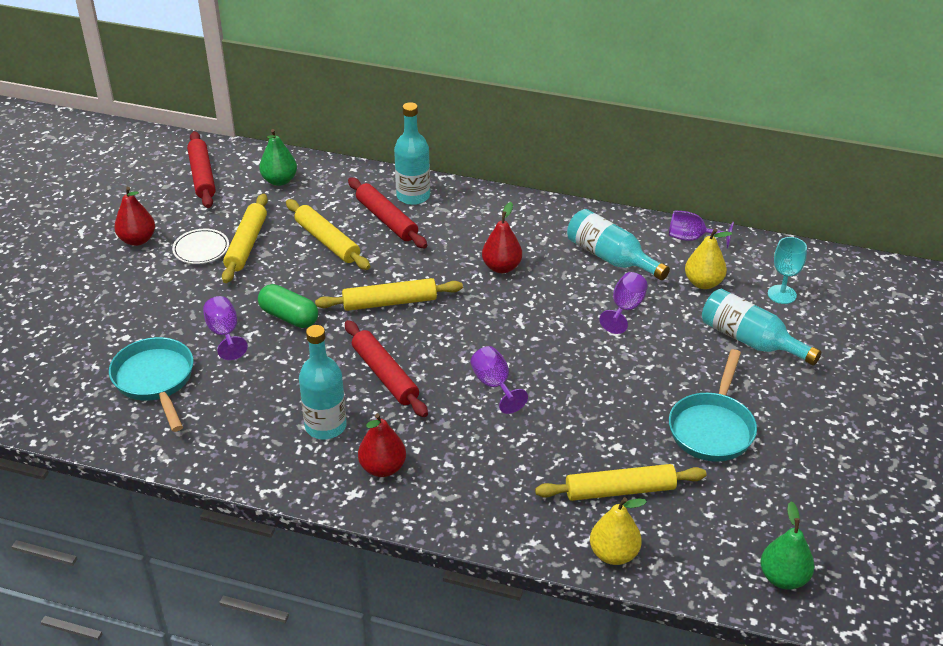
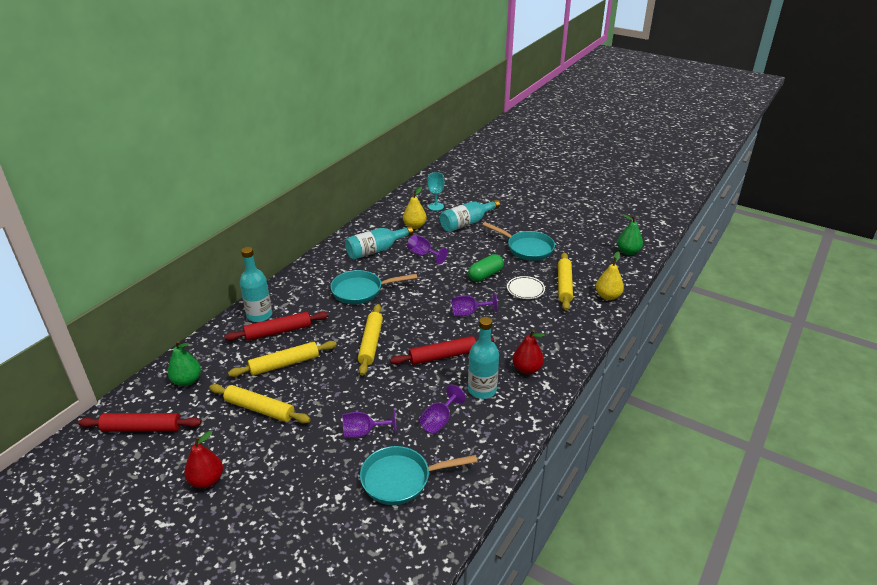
camera: 75 degrees left, 5 degrees down
white plate [172,229,229,264] -> white plate moved to [507,276,545,299]
green capsule [258,284,318,328] -> green capsule moved to [468,254,504,282]
red pear [482,202,522,273] -> turquoise pan [330,270,417,304]
purple goblet [669,210,734,249] -> purple goblet moved to [419,385,466,434]

